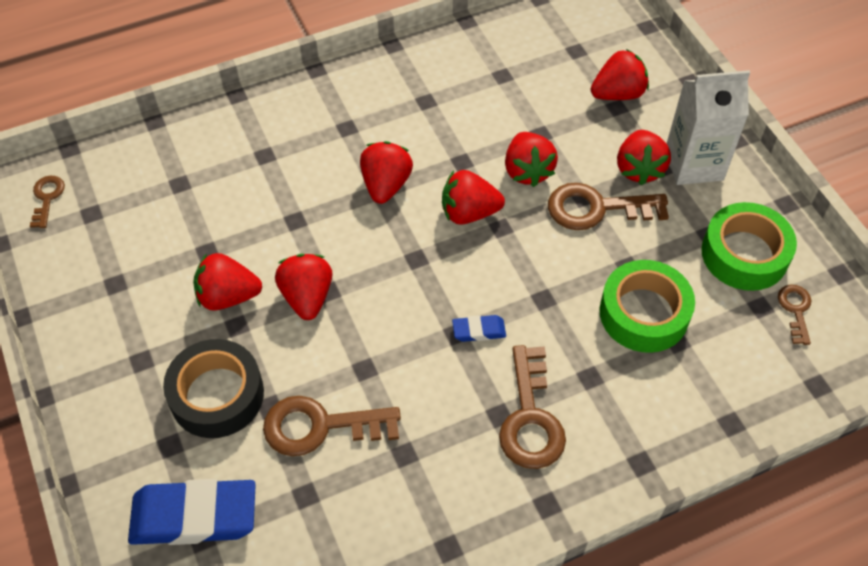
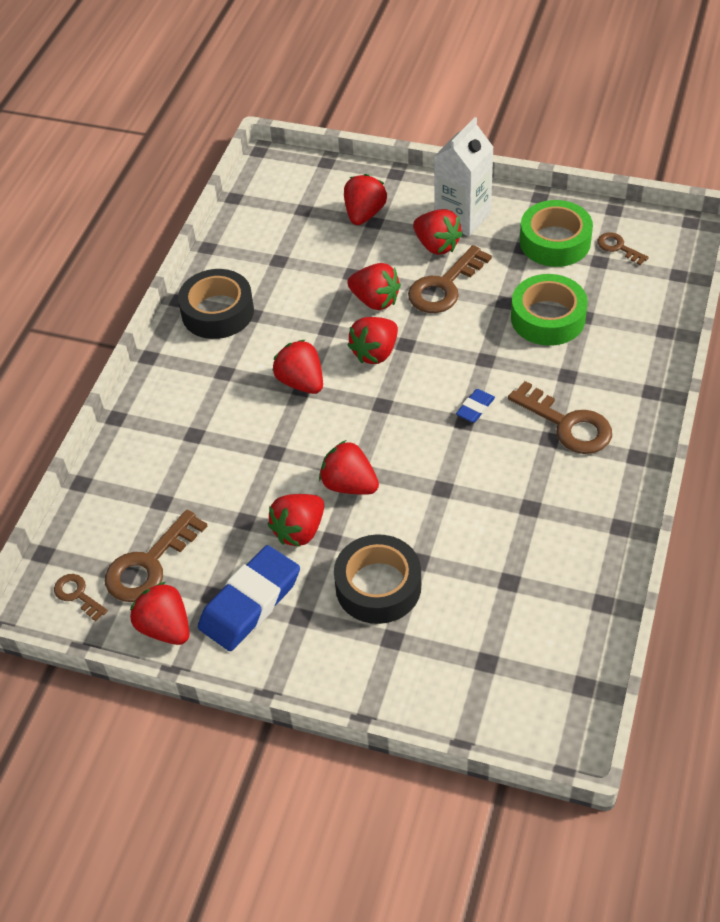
camera: 45 degrees left, 5 degrees down
blue eraser [128,479,256,545] -> blue eraser moved to [198,545,300,651]
brown key [263,396,401,456] -> brown key moved to [105,510,207,602]
none -> red strawberry [130,582,189,645]
none -> black tape [178,269,254,339]

